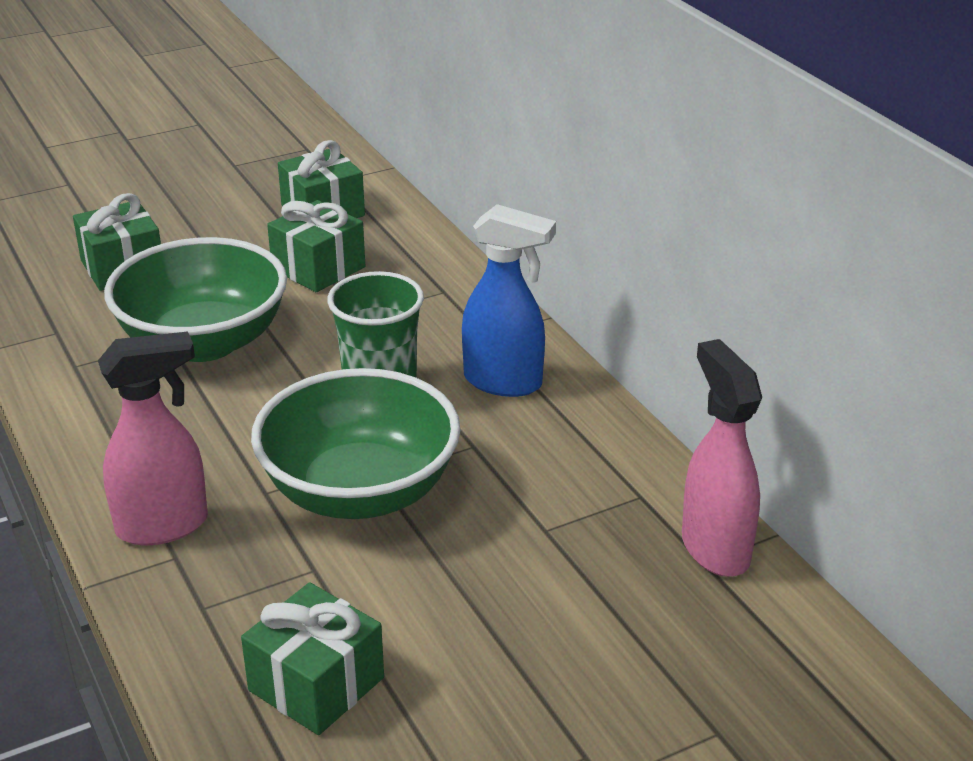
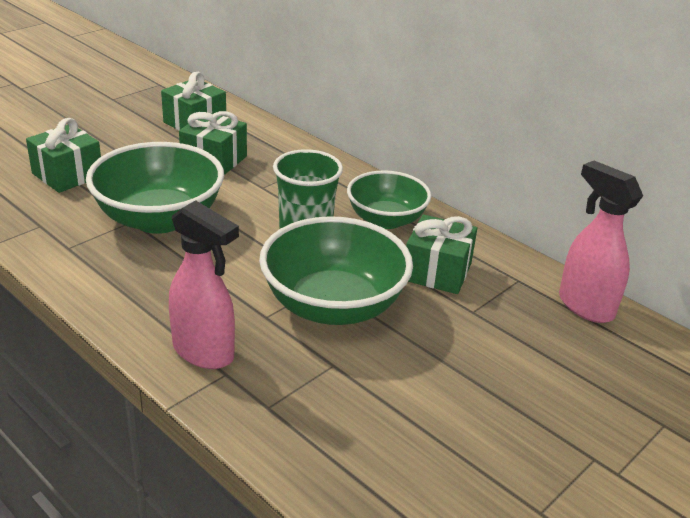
camera: 20 degrees left, 0 degrees up
pink spray bottle [98,331,208,545] -> pink spray bottle turned 75 degrees clockwise [169,200,239,369]
green gift [241,582,384,735] -> green gift moved to [406,214,477,294]
blue spray bottle [462,204,556,397] -> green bowl [347,170,431,229]

